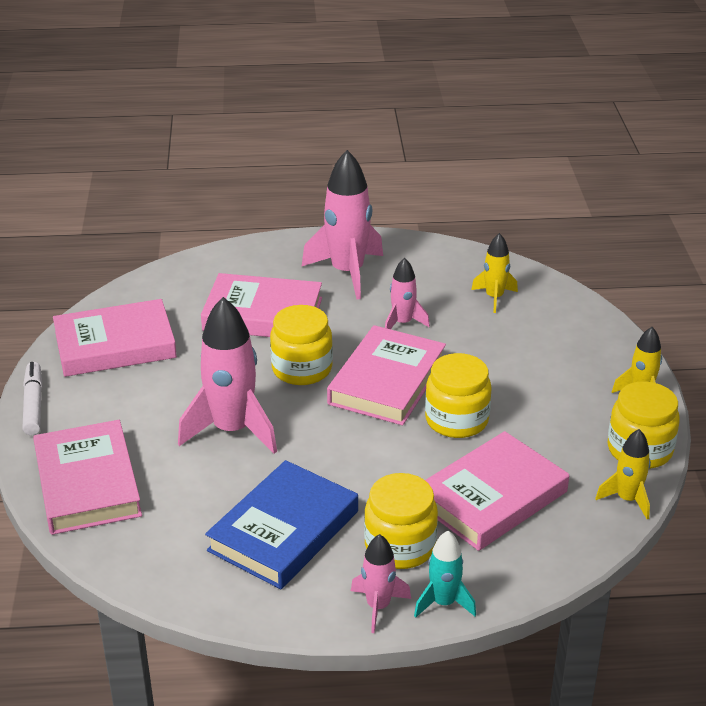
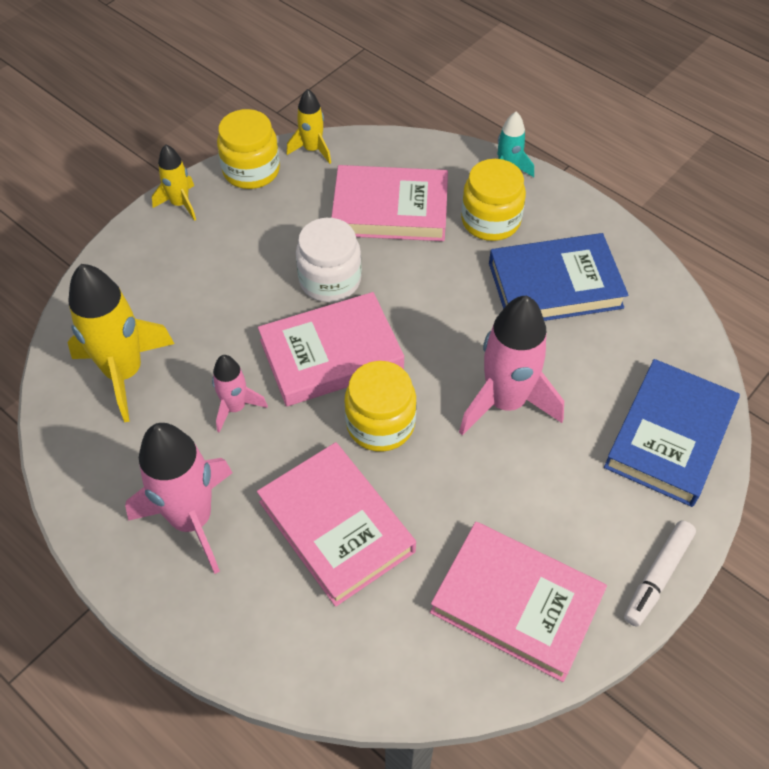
camera: 135 degrees left, 20 degrees up
pink book [33,420,142,535] -> blue book [604,359,740,507]
pink rocket [351,534,411,633] -> none
yellow jar [425,353,492,438] -> white jar [296,218,362,302]
yellow rocket [471,233,518,313] -> yellow rocket [67,264,174,422], size x1.87

